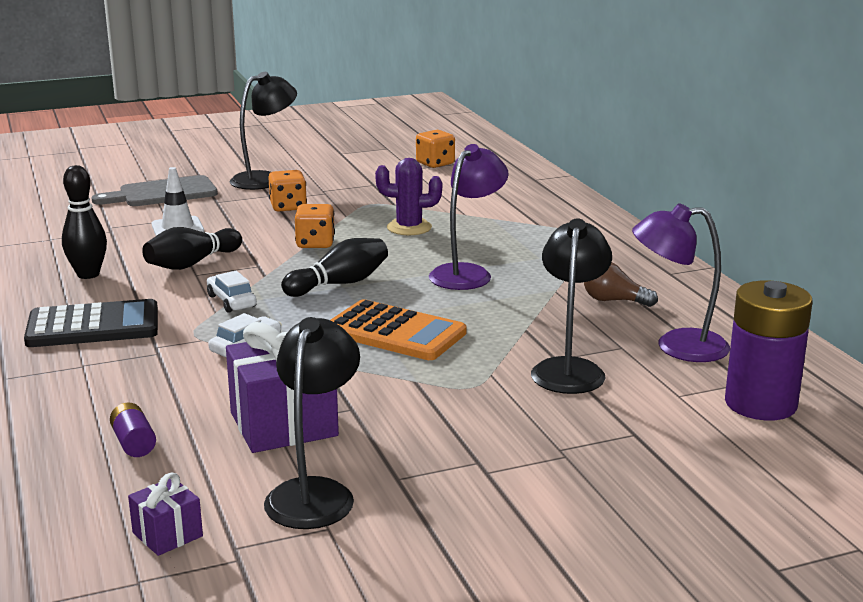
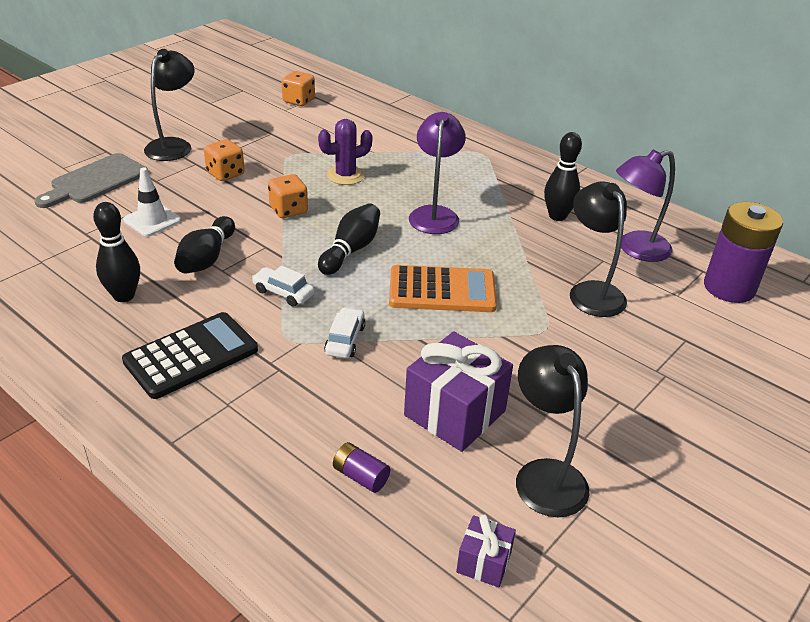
camera: 30 degrees left, 15 degrees up
brown light bulb [584,262,658,307] -> black bowling pin [544,132,582,221]

